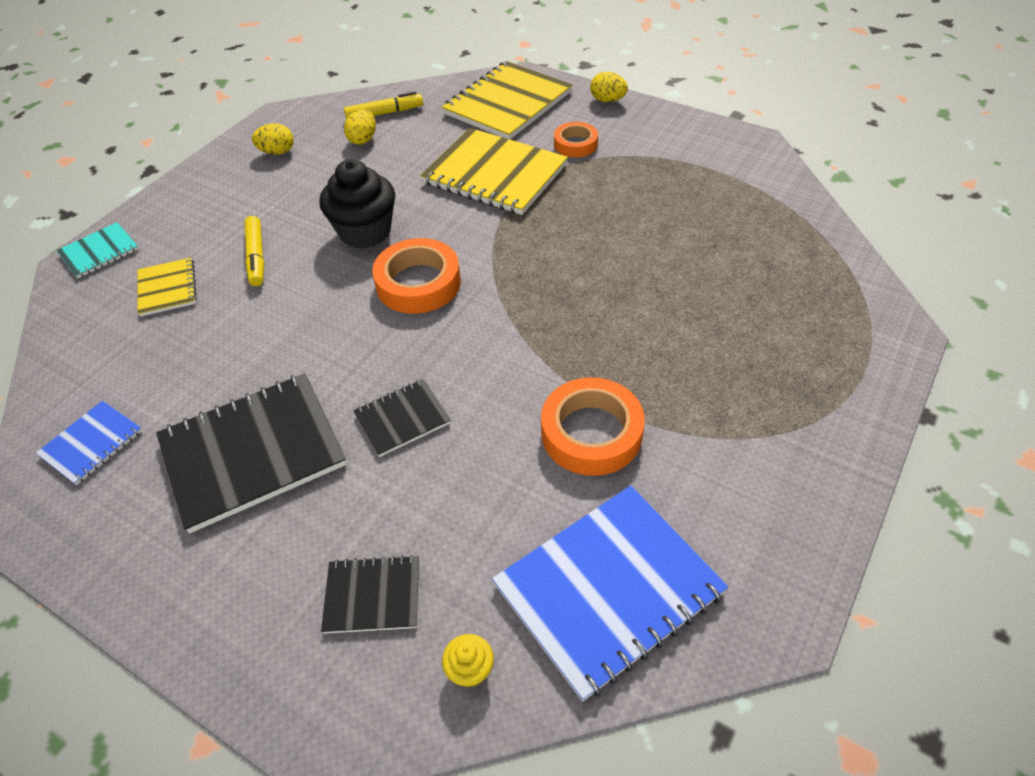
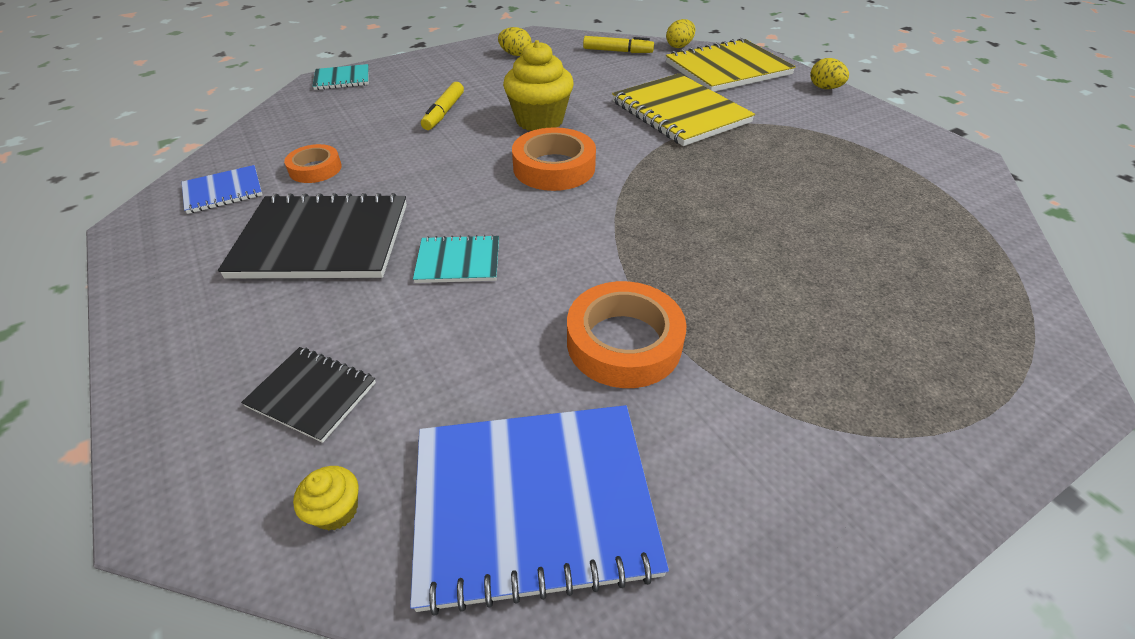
camera: 25 degrees right, 5 degrees down
yellow notebook [138,258,197,317] -> none
black cupcake [319,159,395,249] -> yellow cupcake [503,40,574,131]
yellow egg [344,109,376,145] -> yellow egg moved to [666,19,695,48]
black notebook [353,379,451,457] -> turquoise notebook [413,235,499,283]
orange tape [554,122,598,157] -> orange tape moved to [284,144,342,183]

